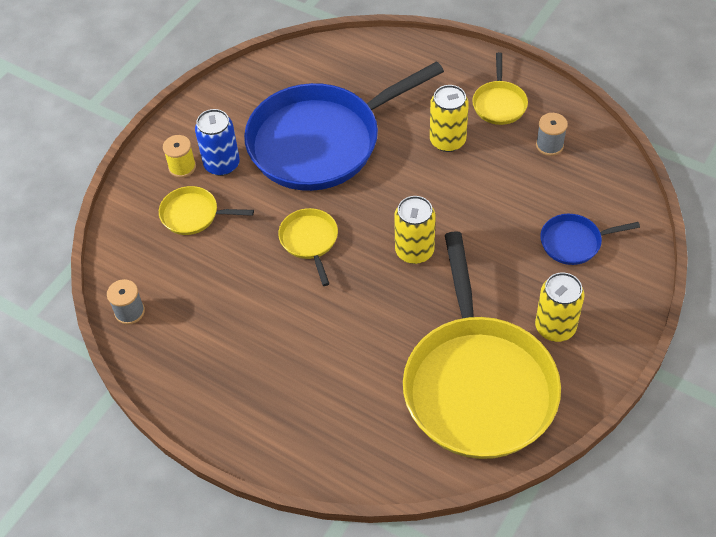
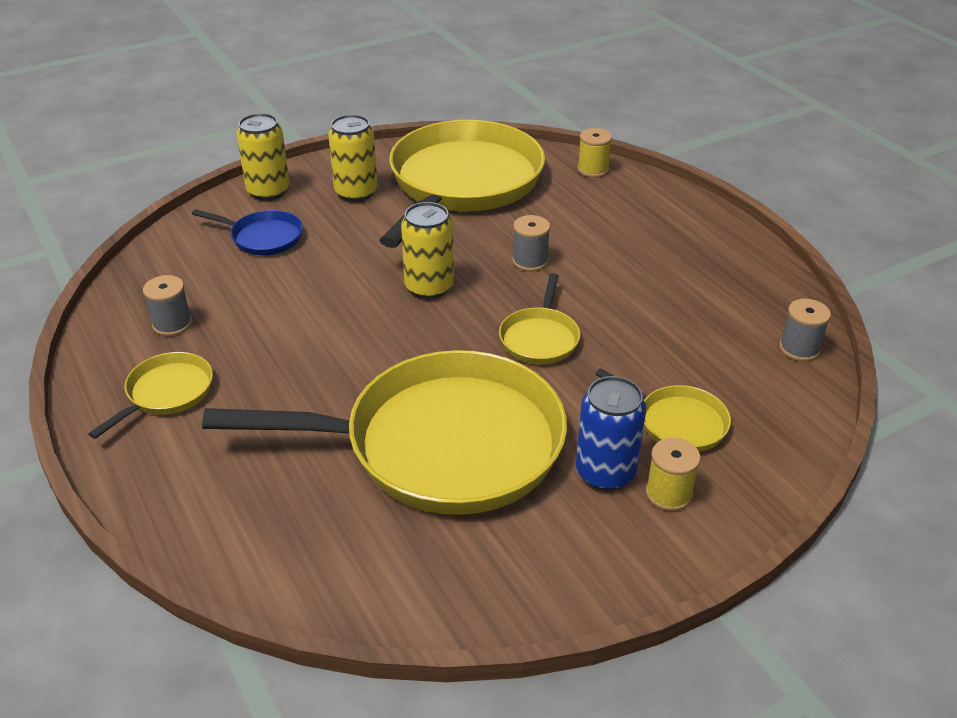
camera: 155 degrees left, 15 degrees down
blue pan [244,61,444,191] -> yellow pan [202,350,567,515]
yellow can [430,85,469,152] -> yellow can moved to [237,113,290,200]
none -> grey spool [512,215,550,271]
none -> yellow spool [577,128,612,178]

